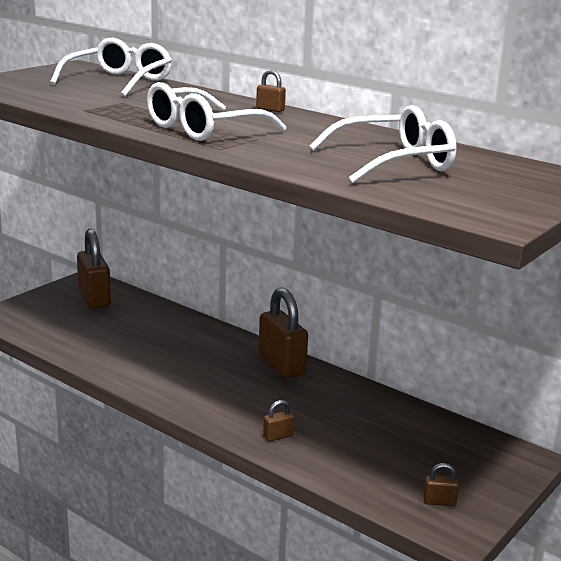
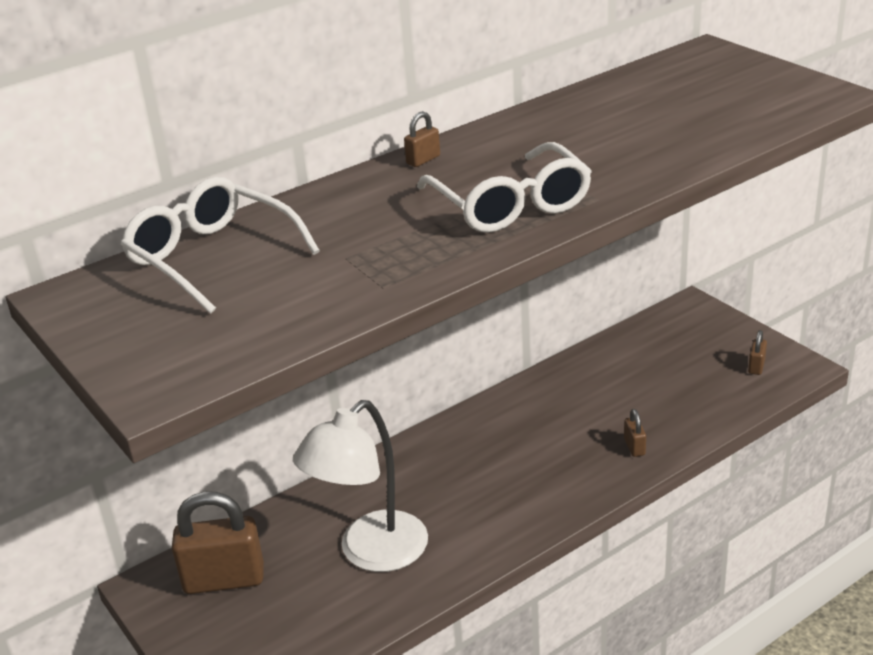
camera: 70 degrees left, 10 degrees up
brown padlock [258,287,308,379] -> none
white glasses [309,105,456,183] -> none
none -> white lamp [293,400,428,572]

